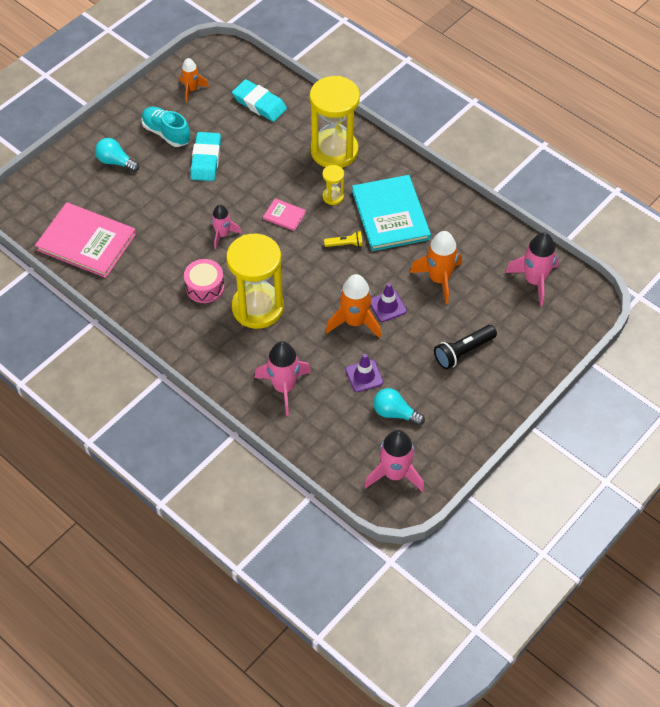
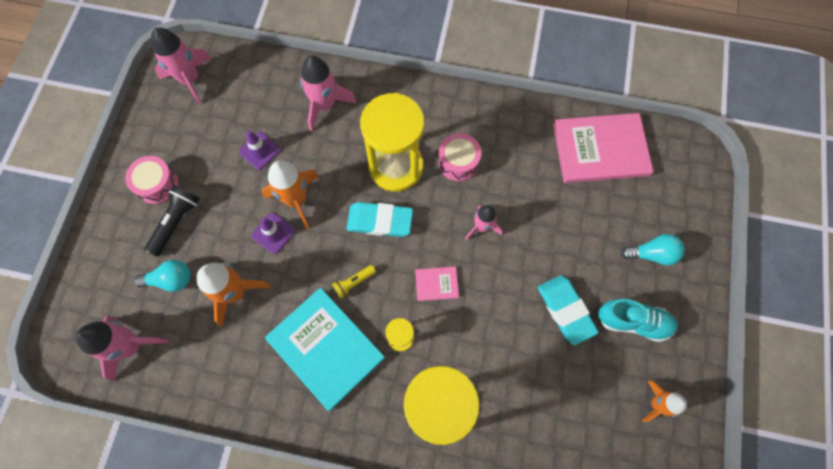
camera: 150 degrees right, 15 degrees up
turquoise eraser [232,79,287,122] -> turquoise eraser moved to [346,202,413,237]
turquoise light bulb [373,388,425,426] -> turquoise light bulb moved to [134,260,191,292]
none -> pink drum [125,156,179,204]

